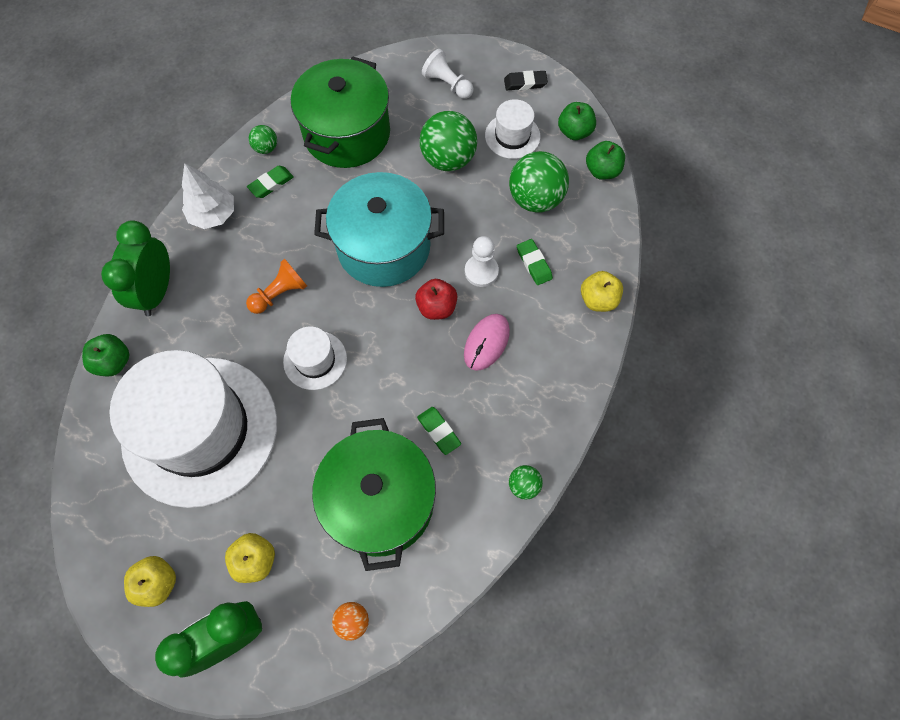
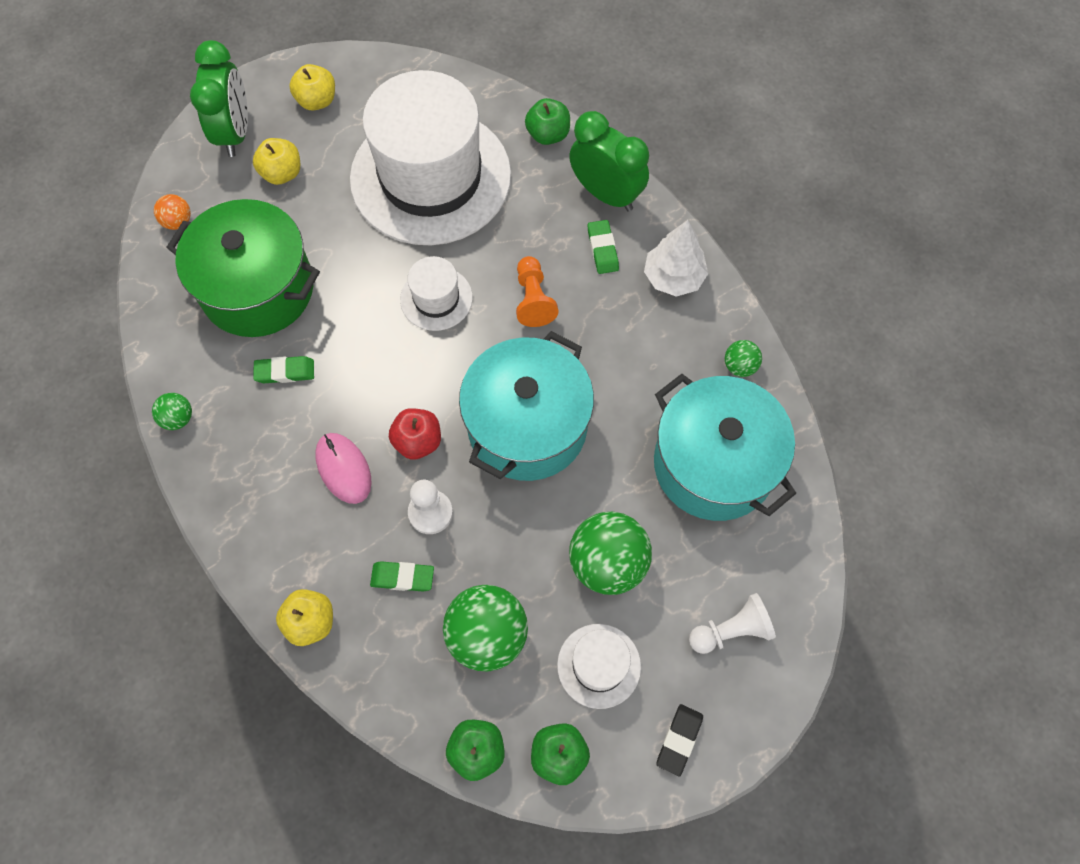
camera: 120 degrees right, 0 degrees up
green eraser [247,166,294,198] -> green eraser moved to [588,220,619,274]
green pot [291,57,390,168] -> turquoise pot [654,374,796,521]

